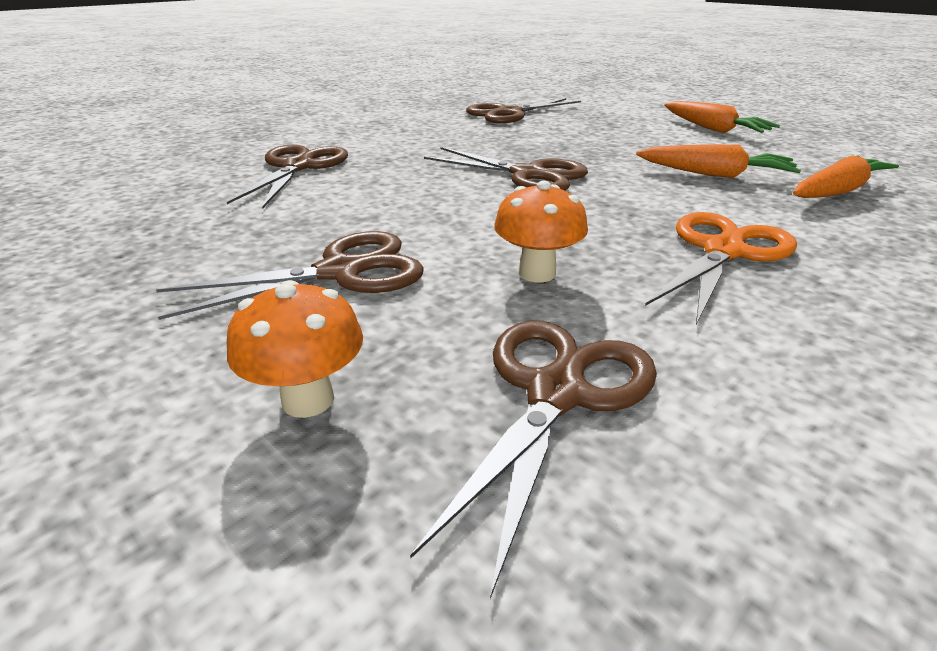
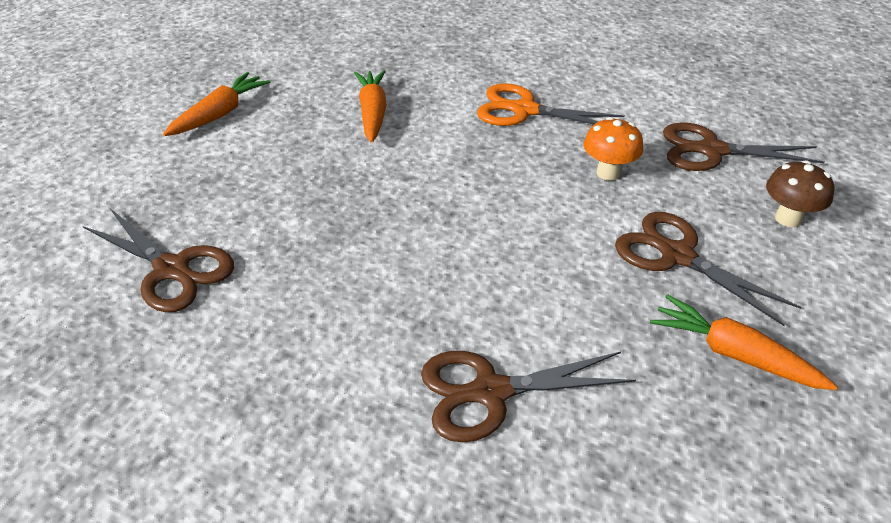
camera: 110 degrees left, 10 degrees up
orange mushroom [227,280,363,418] -> brown mushroom [766,160,834,227]
brown scissors [424,147,588,191] -> none
orange carrot [793,155,899,198] -> orange carrot moved to [650,294,838,390]

